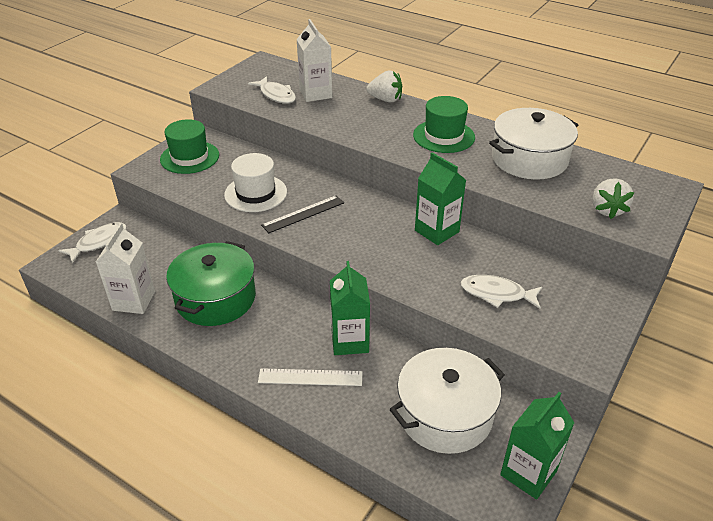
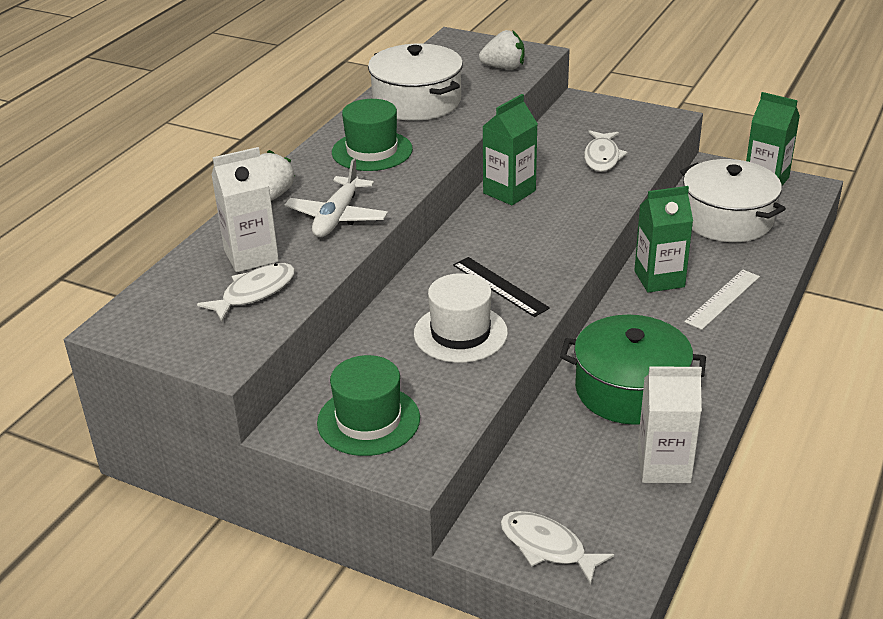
camera: 95 degrees left, 5 degrees down
white ruler [258,368,362,386] -> white ruler turned 45 degrees clockwise [684,270,760,330]
none -> white plane [285,158,388,237]

